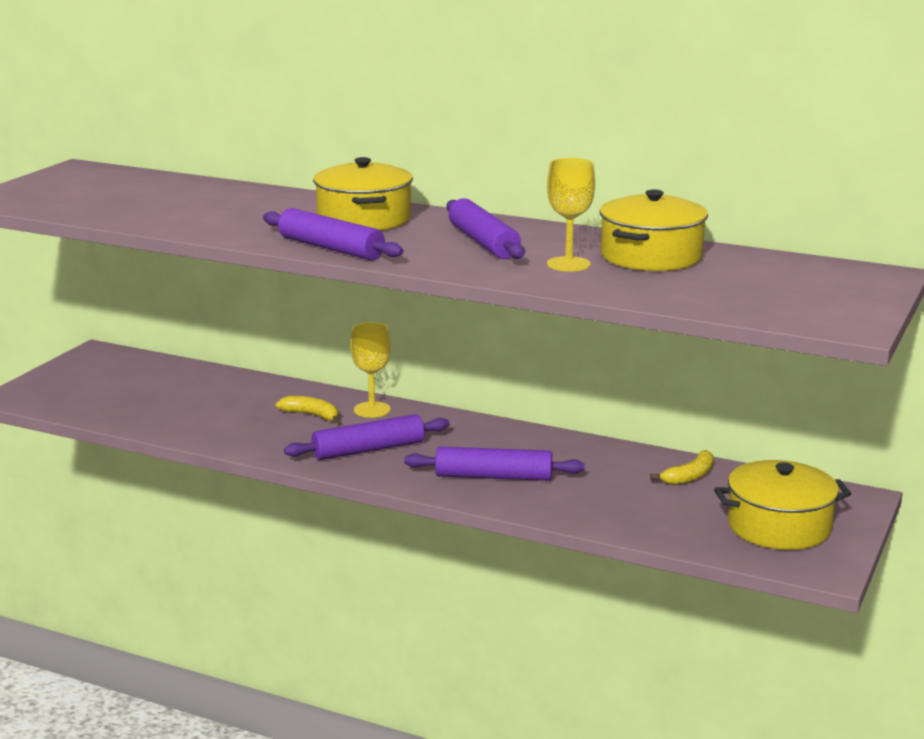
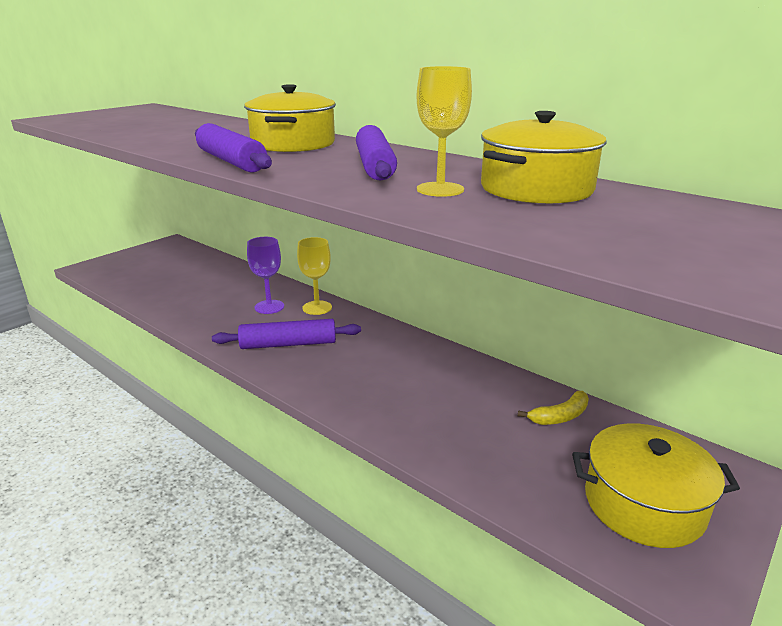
camera: 15 degrees right, 5 degrees up
yellow banana [276,396,340,423] -> purple goblet [247,237,284,314]
purple rolling pin [404,446,584,481] -> none

